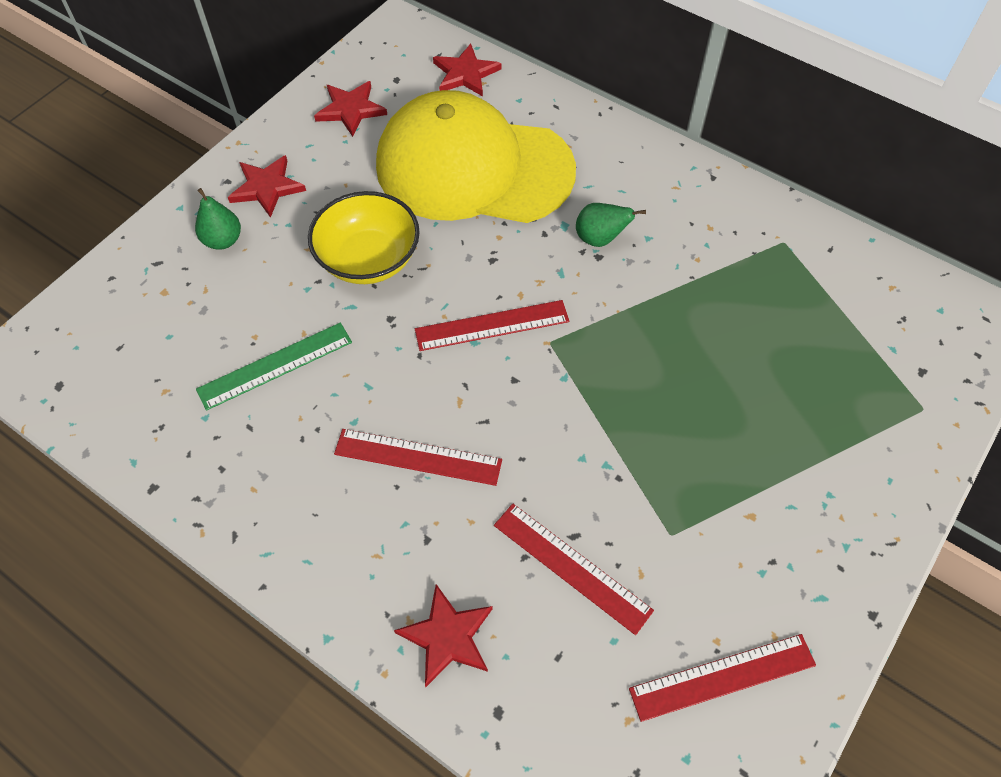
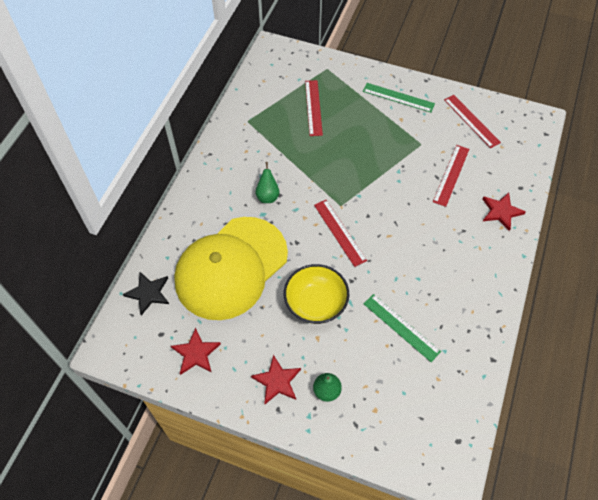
camera: 105 degrees left, 0 degrees up
red ruler [334,429,502,486] -> red ruler moved to [305,80,323,136]
yellow cap [376,90,576,223] -> yellow cap turned 45 degrees clockwise [174,217,288,320]
red star [433,44,502,96] -> black star [123,272,169,315]
none -> green ruler [363,83,435,113]

